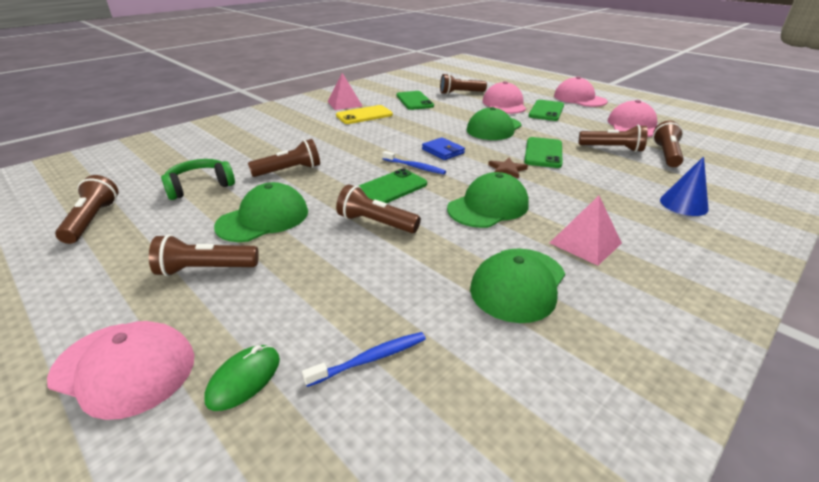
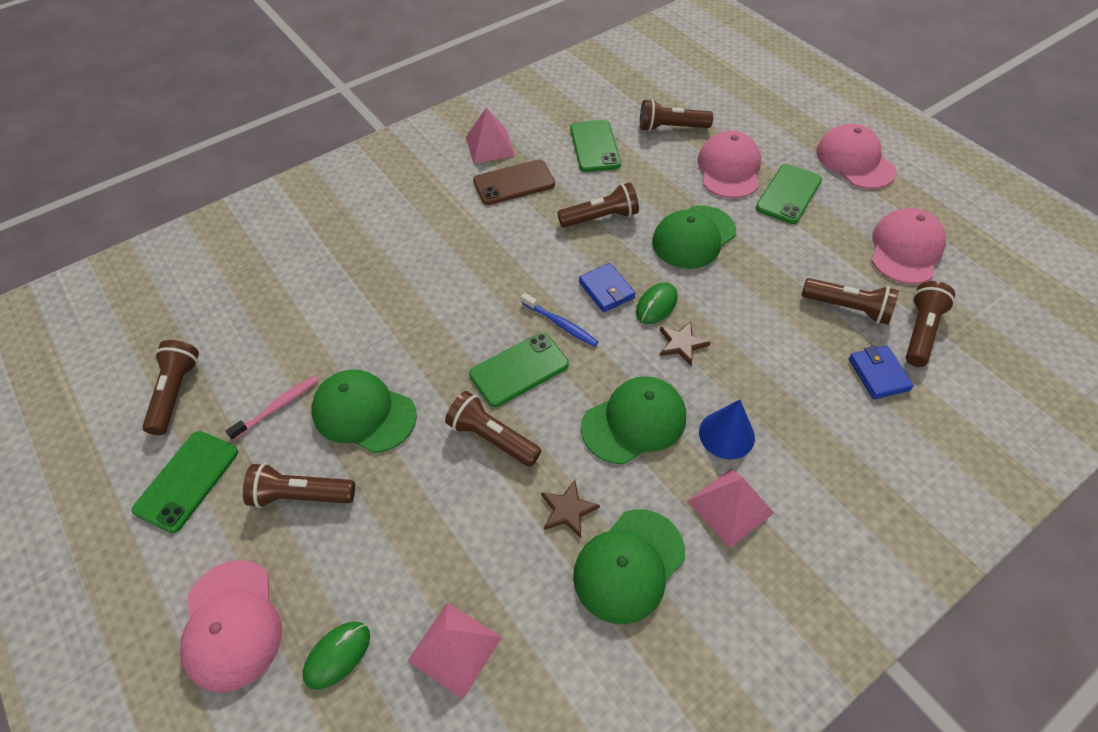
camera: 10 degrees right, 20 degrees up
pink cap [47,321,194,420] -> pink cap turned 45 degrees clockwise [180,560,282,693]
green headphones [161,159,235,200] -> none
green cap [214,182,308,242] -> green cap turned 120 degrees counterclockwise [311,369,417,453]
brown flashlight [248,139,320,177] -> brown flashlight moved to [557,183,639,228]
blue toothbrush [302,332,426,387] -> pink pyramid [407,602,502,699]
yellow phone [336,105,393,124] -> brown phone [473,160,555,205]
green phone [524,137,563,168] -> green phone moved to [132,431,238,533]
blue cone [660,156,709,216] -> blue cone moved to [699,400,755,460]
none -> pink toothbrush [226,375,319,441]
none -> brown star [541,480,600,538]
none -> green mouse [636,282,678,324]
none -> blue wallet [849,346,914,399]

